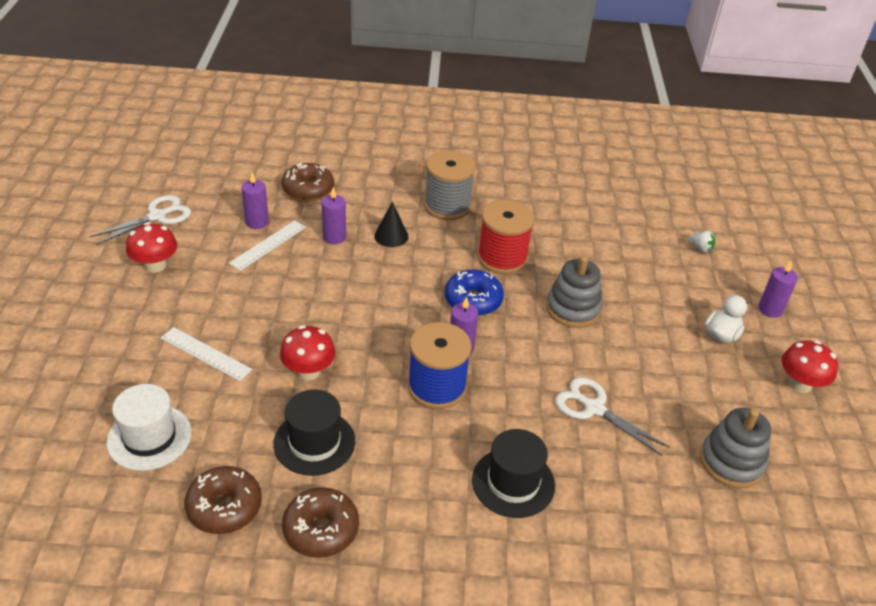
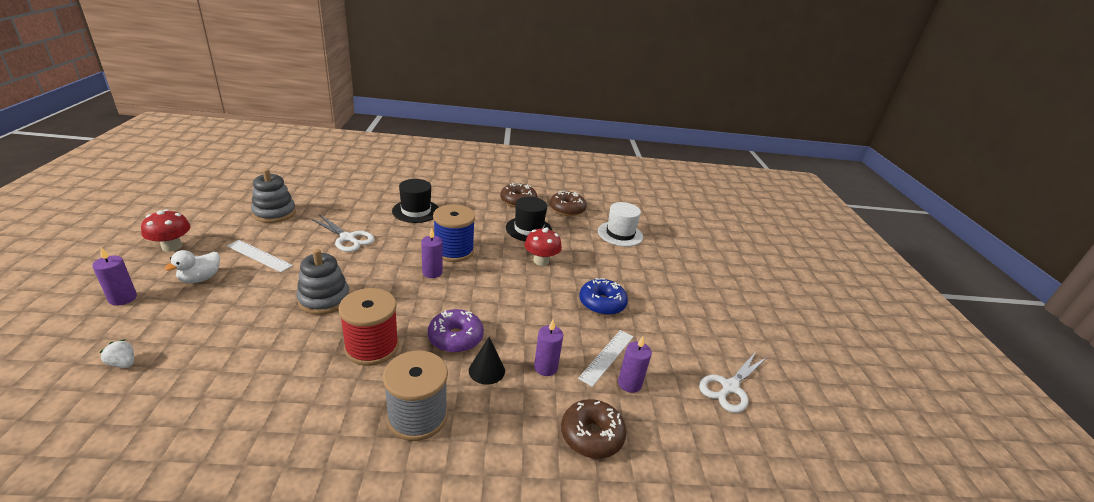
camera: 175 degrees right, 10 degrees down
red mushroom [126,222,177,273] -> none
white ruler [161,327,252,381] -> white ruler moved to [227,240,293,272]
blue donut [445,270,504,316] -> blue donut moved to [579,278,628,316]
none -> purple donut [428,309,484,353]

